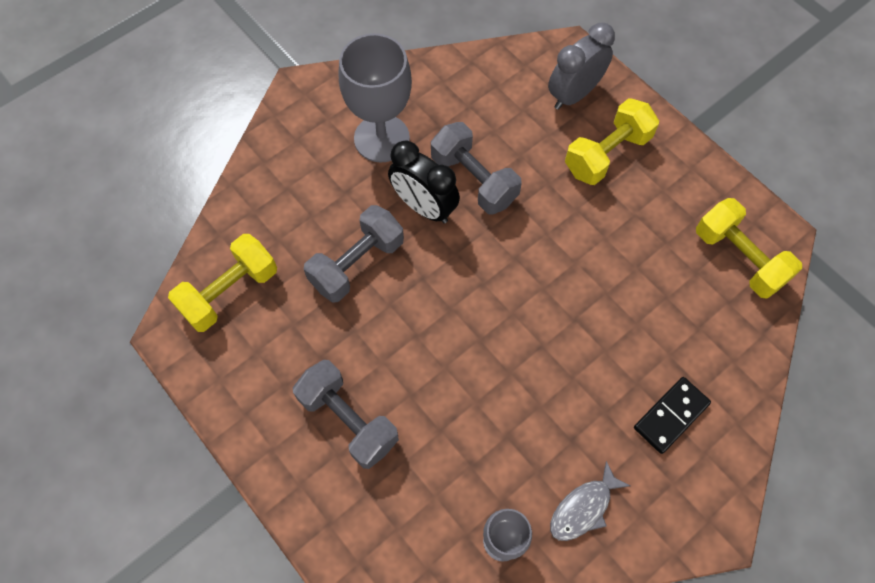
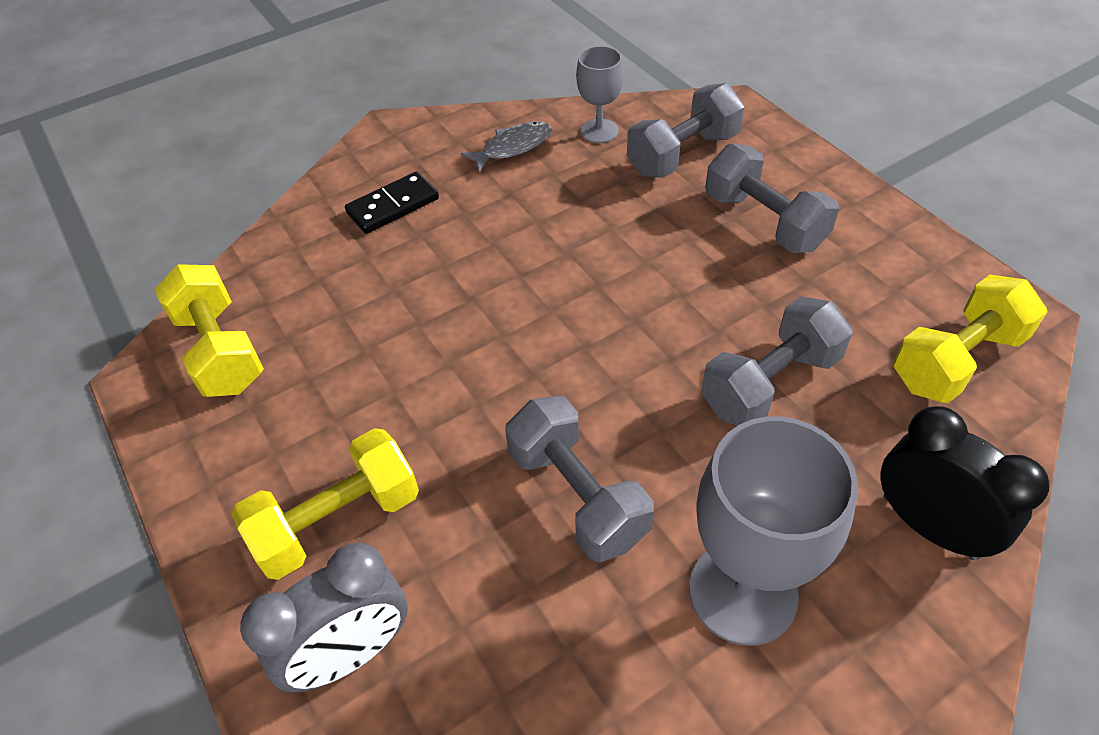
camera: 170 degrees left, 15 degrees down
black clock [388,141,460,223] -> black clock moved to [880,406,1050,560]
none -> grey dumbbell [627,83,745,178]

